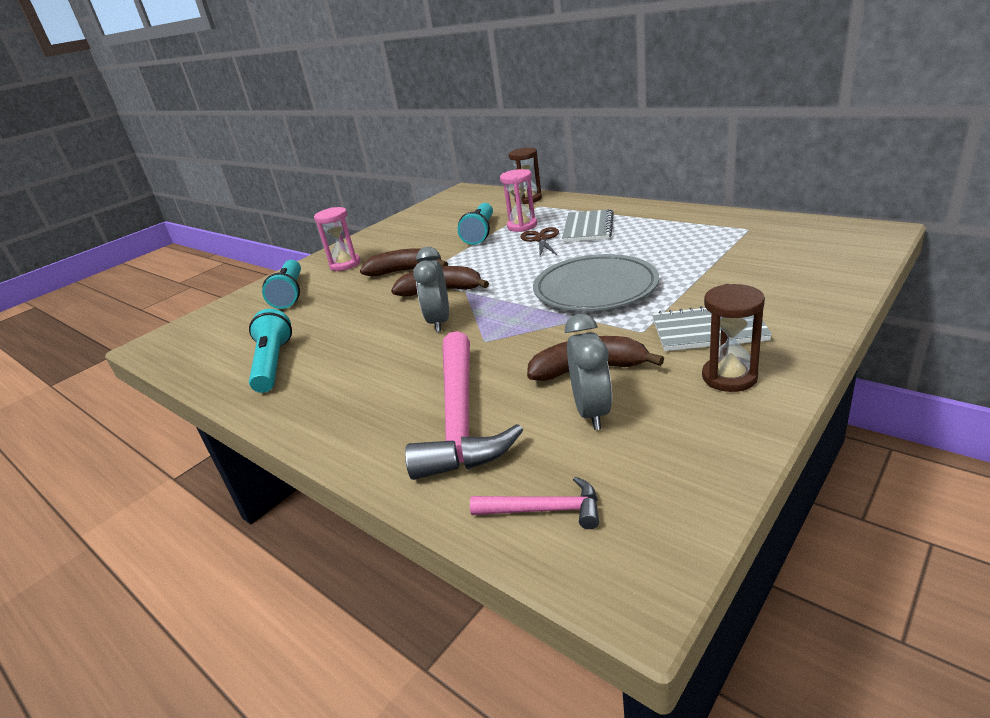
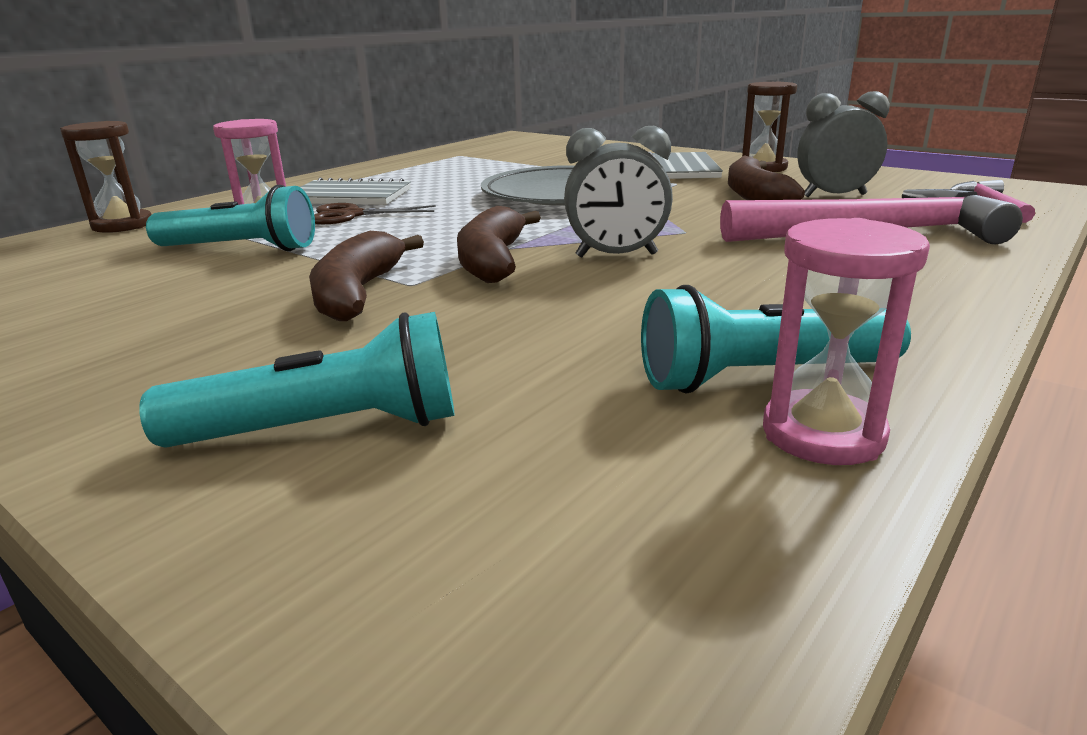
camera: 95 degrees left, 5 degrees down
pink hourglass [314,207,360,271] -> pink hourglass moved to [763,218,930,465]

